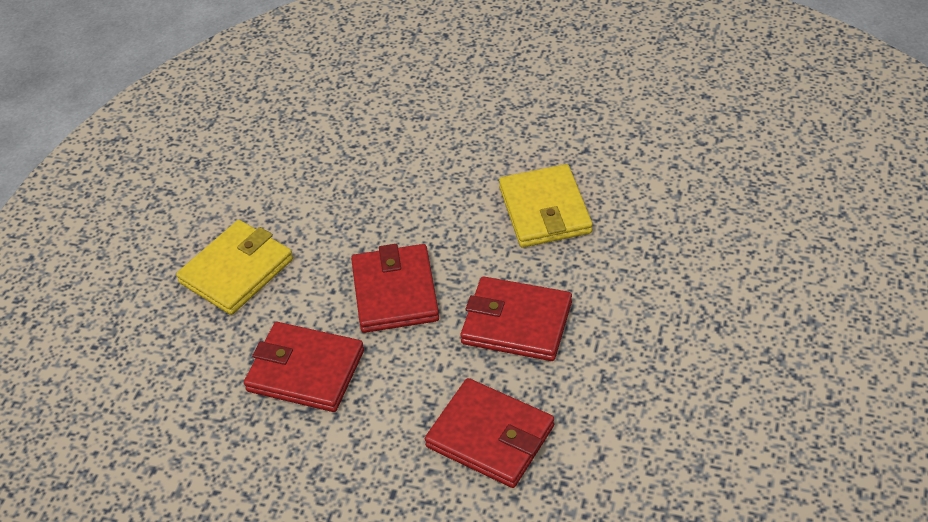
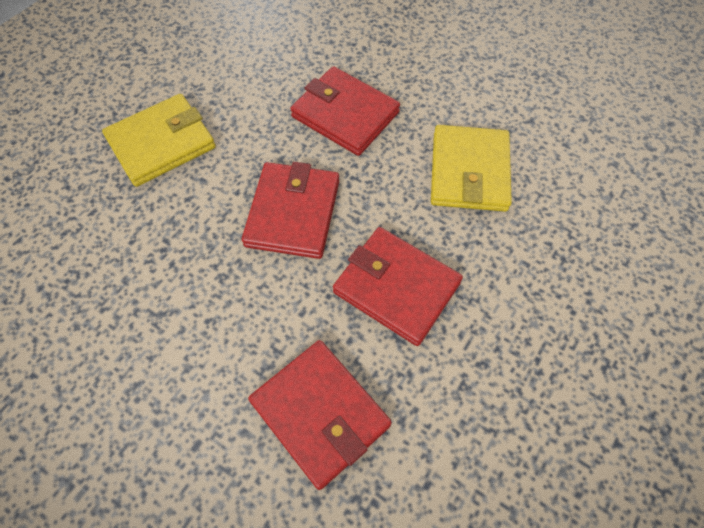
camera: 15 degrees right, 15 degrees up
red wallet [244,322,364,412] -> red wallet moved to [290,66,400,156]

